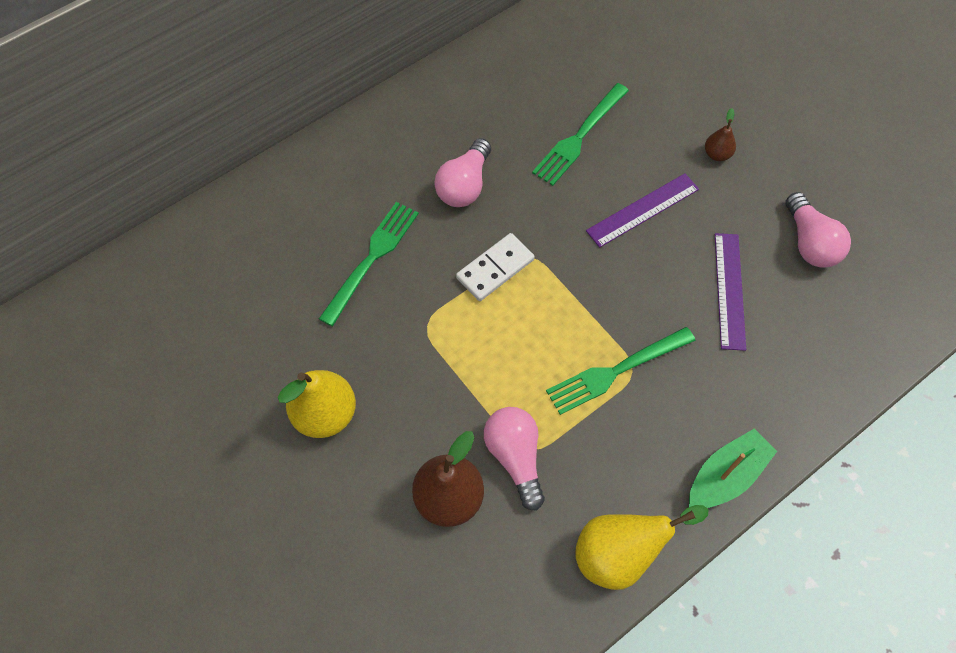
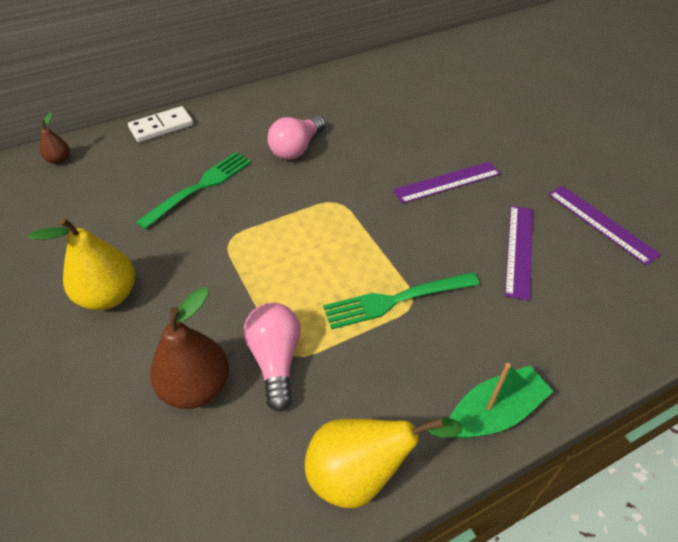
camera: 10 degrees right, 15 degrees down
white domino [456,233,535,301] -> white domino moved to [128,106,194,143]
green fork [532,83,629,186] -> none
brown pear [705,108,736,161] -> brown pear moved to [40,112,70,164]
pink light bulb [785,192,851,268] -> purple ruler [548,186,661,265]

